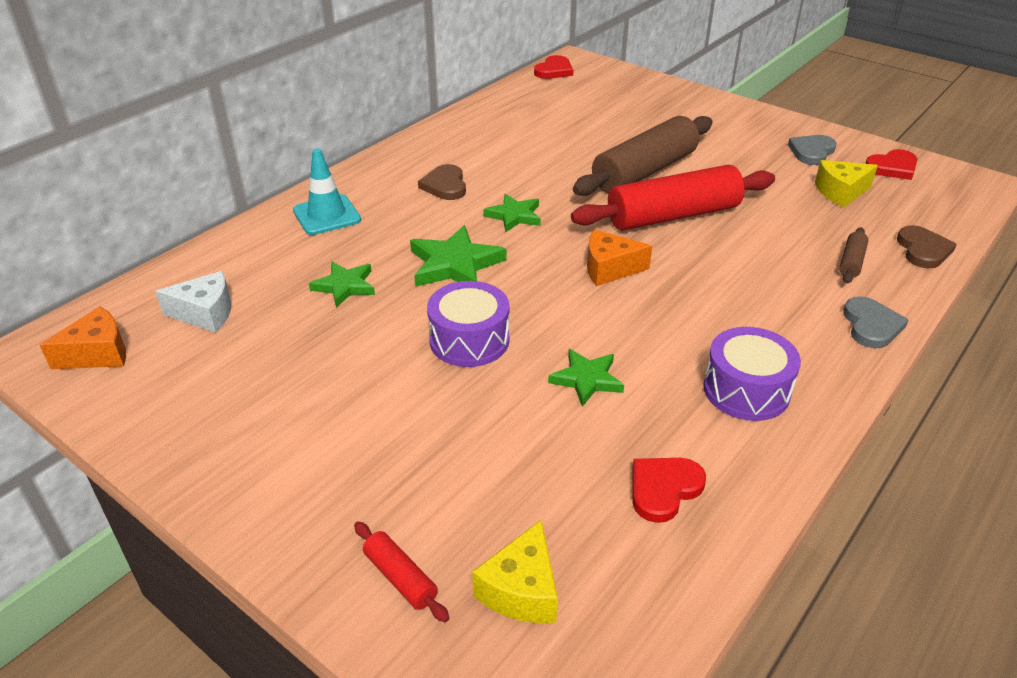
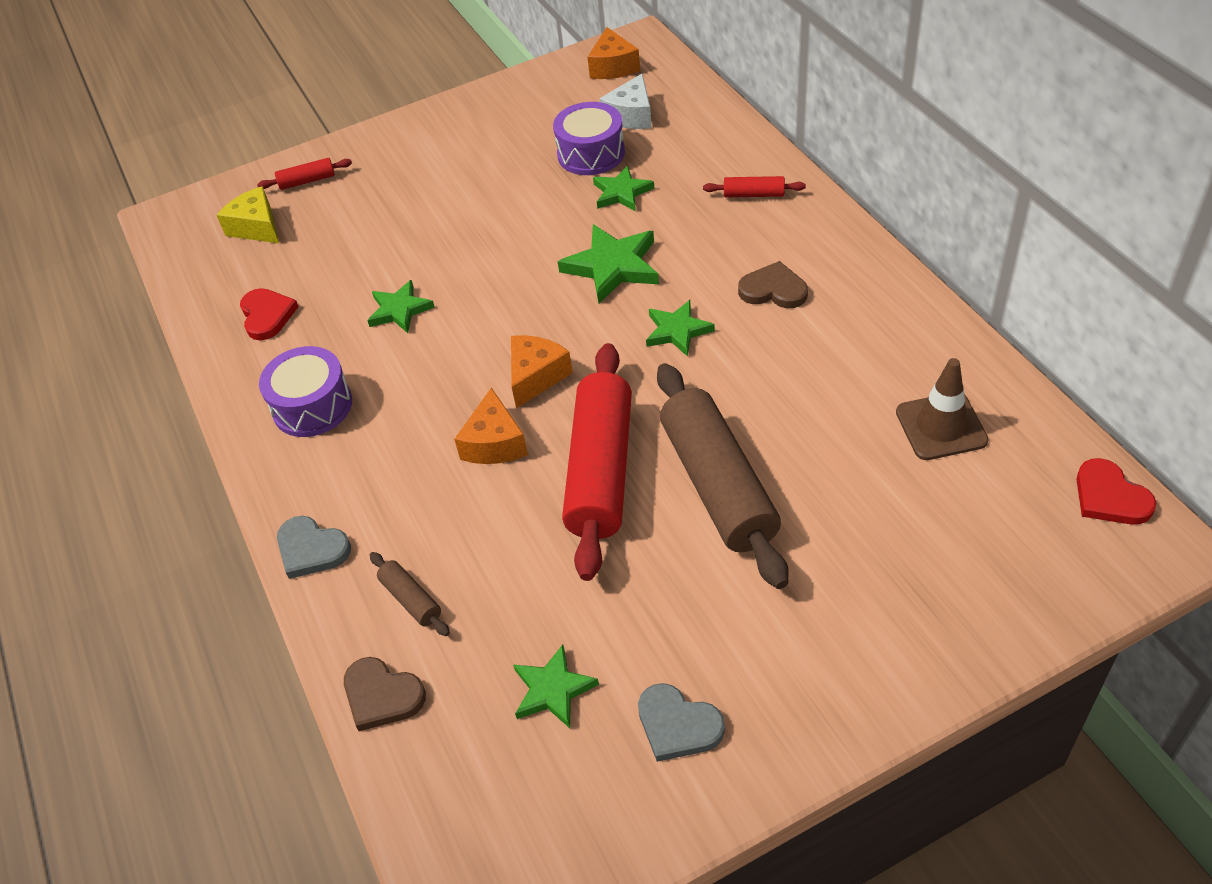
camera: 120 degrees right, 10 degrees up
turquoise traffic cone [293,149,361,235] -> red rolling pin [703,176,806,197]
purple drum [427,281,509,367] -> purple drum moved to [553,102,625,175]
grey heart [788,135,837,165] -> grey heart turned 150 degrees clockwise [638,683,725,762]
yellow cheese [815,160,878,207] -> green star [513,645,599,728]
red heart [865,149,917,180] -> none
none -> orange cheese [454,387,528,464]
none -> brown traffic cone [896,358,989,460]

